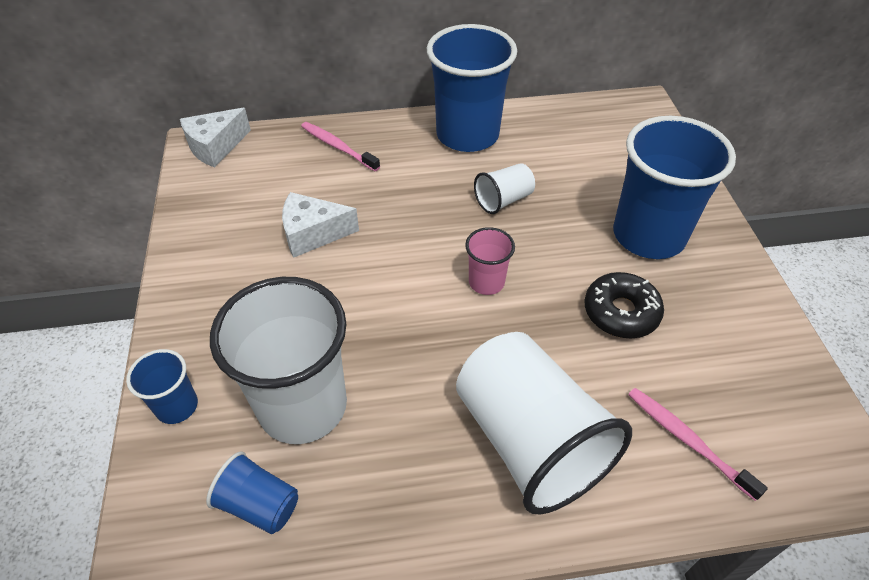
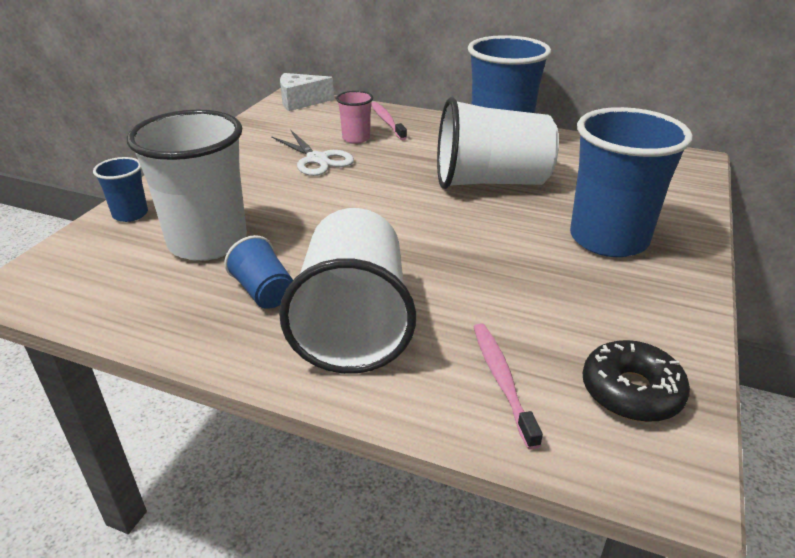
camera: 30 degrees right, 15 degrees down
blue cup [206,452,298,534] -> blue cup moved to [224,235,293,309]
white cheese [282,192,359,258] -> white scissors [271,130,354,176]
pink cup [465,227,515,295] -> pink cup moved to [336,91,373,143]
white cup [474,163,535,214] -> white cup [437,97,559,189], size x2.12
black donut [584,272,664,338] -> black donut moved to [583,340,690,422]

